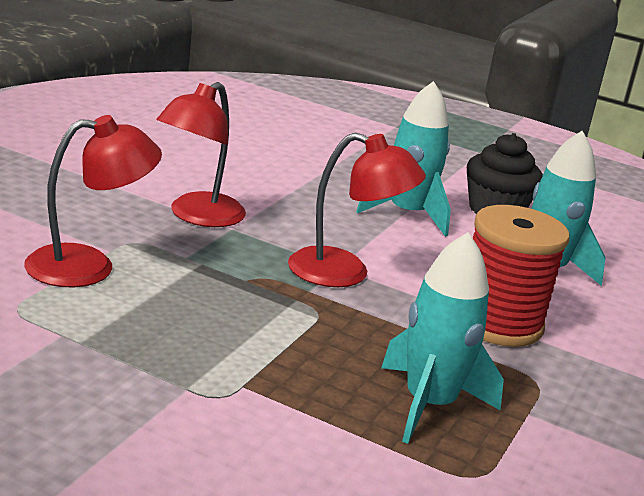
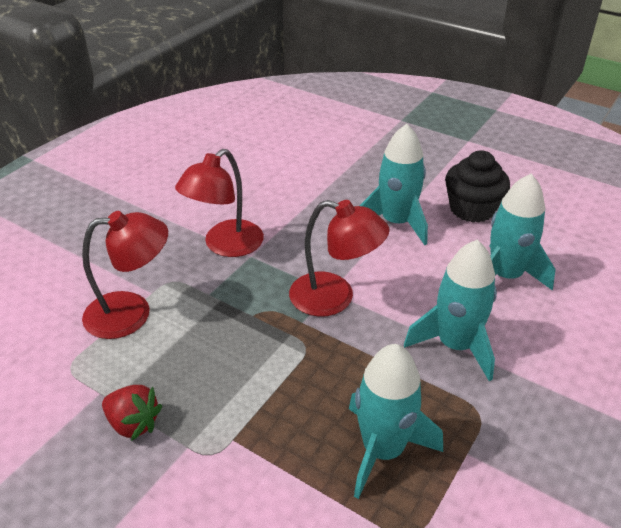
camera: 10 degrees right, 15 degrees up
red spool [473,205,570,347] -> turquoise rocket [404,239,497,381]
none -> red strawberry [102,385,162,441]

